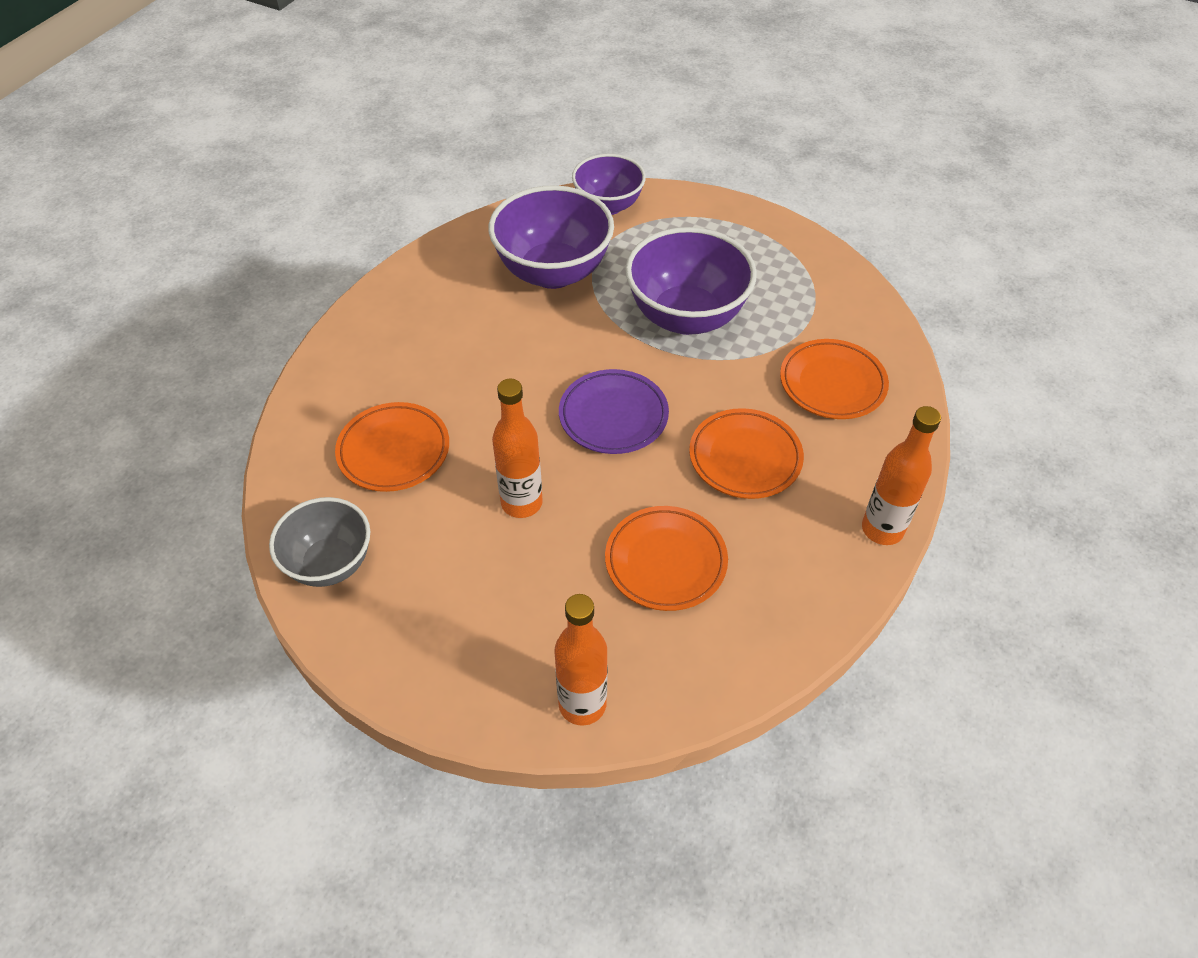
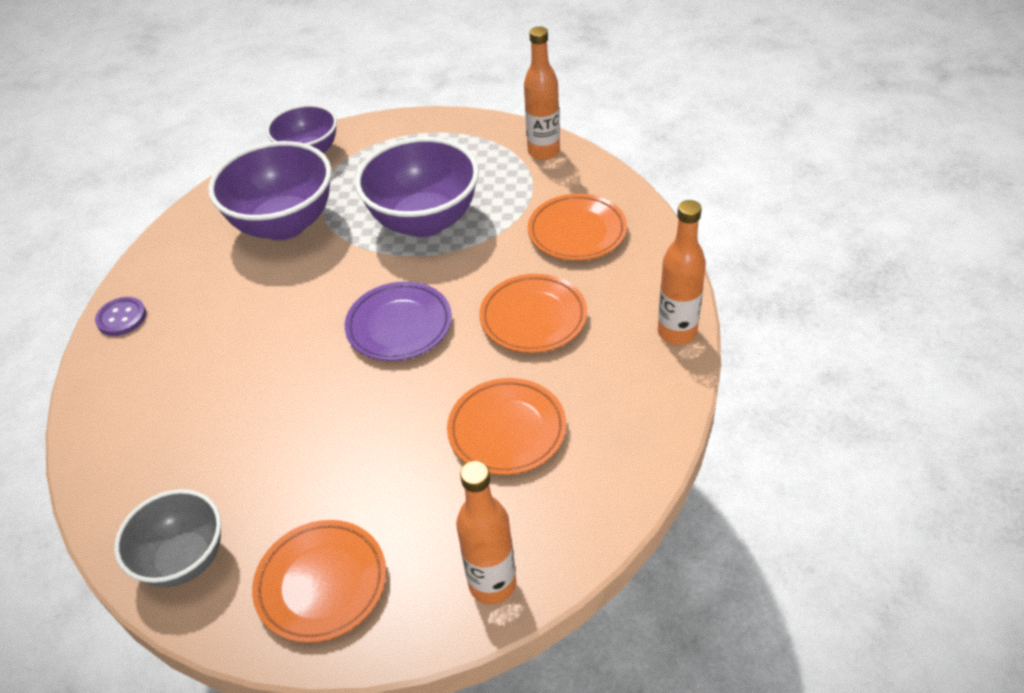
camera: 20 degrees left, 5 degrees down
orange plate [335,402,449,492] -> orange plate moved to [252,520,386,643]
orange bottle [492,378,543,518] -> orange bottle moved to [524,26,560,160]
none -> purple button [95,297,146,336]

